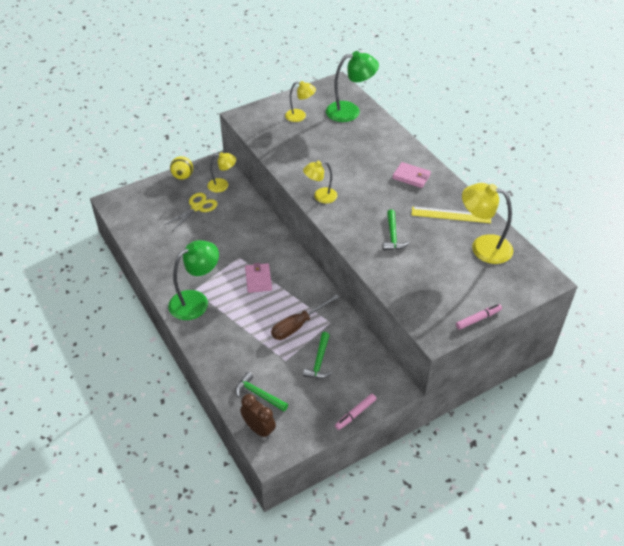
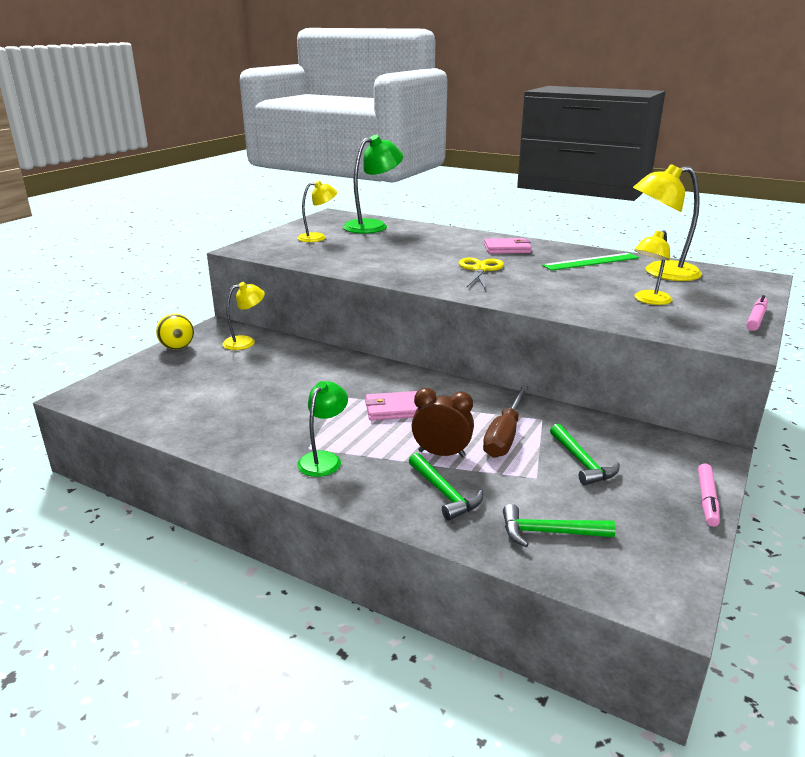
camera: 30 degrees left, 20 degrees down
yellow scissors [165,193,217,230] -> yellow scissors moved to [459,257,504,289]
green lamp [168,240,219,320] -> green lamp [297,381,348,477], size x0.61
brown clock [240,394,276,439] -> brown clock moved to [412,388,474,457]
pink wallet [245,263,272,293] -> pink wallet turned 60 degrees counterclockwise [365,391,418,420]
yellow lamp [303,161,338,203] -> yellow lamp moved to [634,230,673,305]
green hammer [383,210,410,250] -> green hammer moved to [409,453,483,521]
yellow ruler [412,207,491,223] -> green ruler [542,253,639,271]

